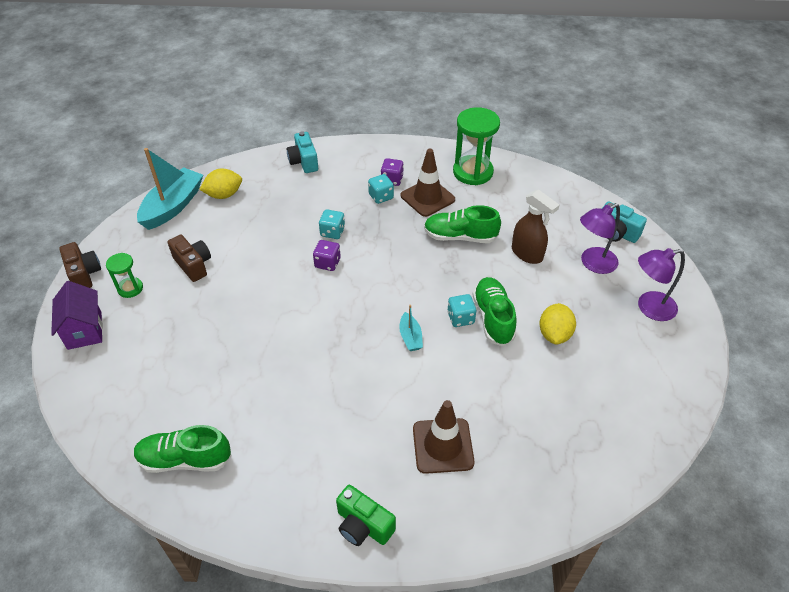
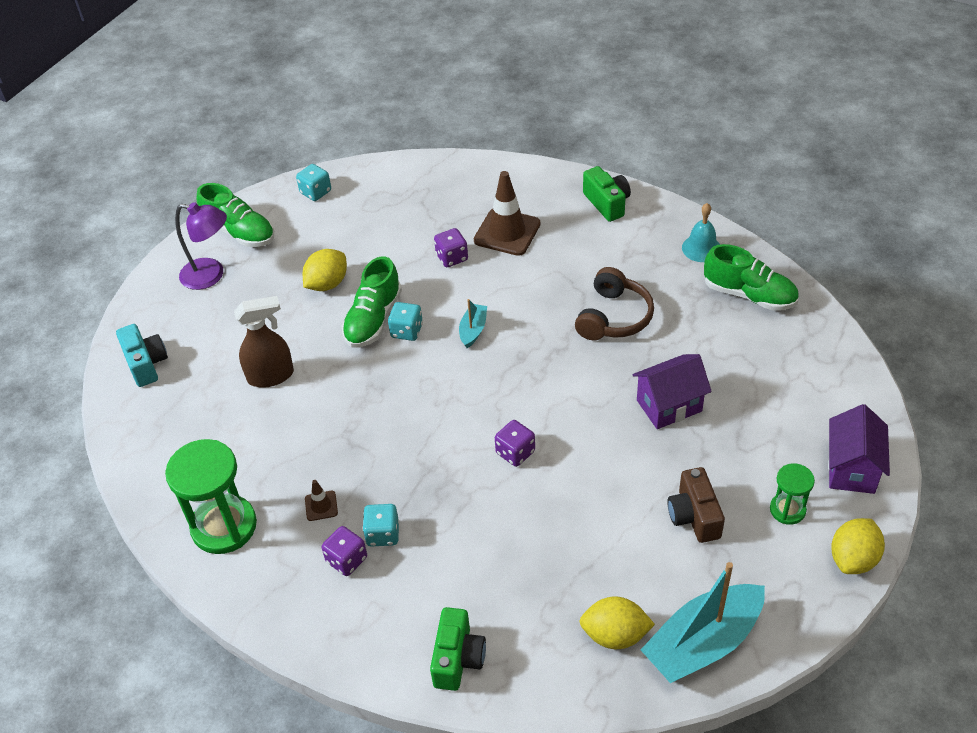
camera: 150 degrees left, 0 degrees up
brown camera [59,242,101,288] -> yellow lemon [831,518,885,574]
turquoise camera [287,131,318,173] -> green camera [430,607,486,691]
turquoise dice [319,209,345,239] -> turquoise dice moved to [296,164,331,201]
brown traffic cone [401,149,455,217] -> brown traffic cone [305,480,338,521], size x0.47
green shoe [424,205,501,243] -> green shoe moved to [197,183,274,247]
brown spray bottle [512,189,560,264] -> brown spray bottle turned 90 degrees clockwise [234,296,294,388]
purple lamp [580,203,620,274] -> none
none -> purple dice [434,228,468,267]
none -> brown headphones [575,267,654,340]
none -> purple house [633,354,712,429]
none -> turquoise bell [682,203,720,262]

